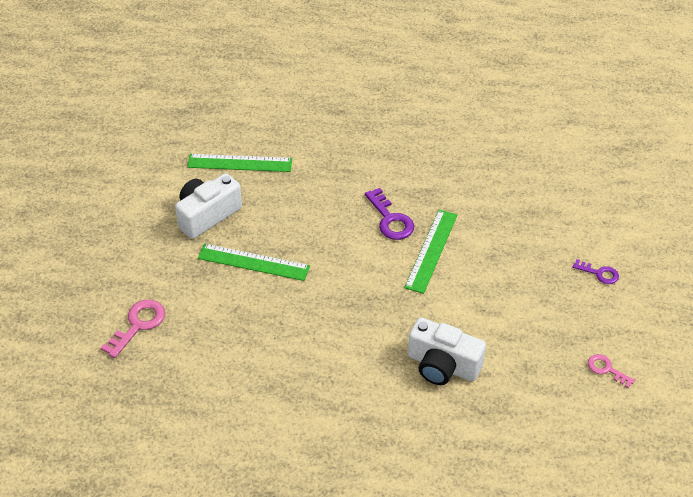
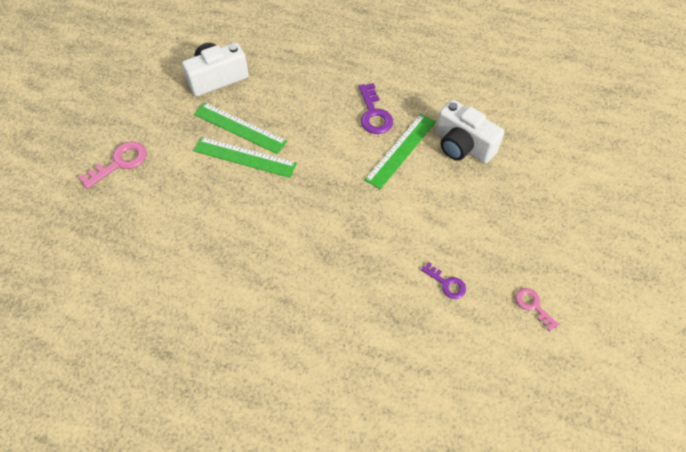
camera: 15 degrees right, 10 degrees up
green ruler [187,154,292,172] -> green ruler moved to [193,137,297,178]
white camera [408,317,486,385] -> white camera moved to [436,100,504,163]
purple key [573,259,619,284] -> purple key moved to [421,262,466,299]

